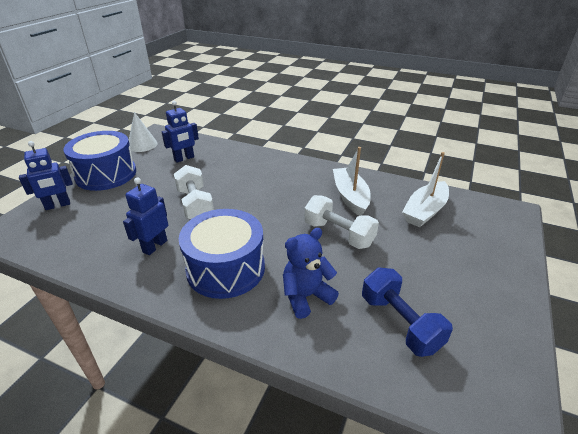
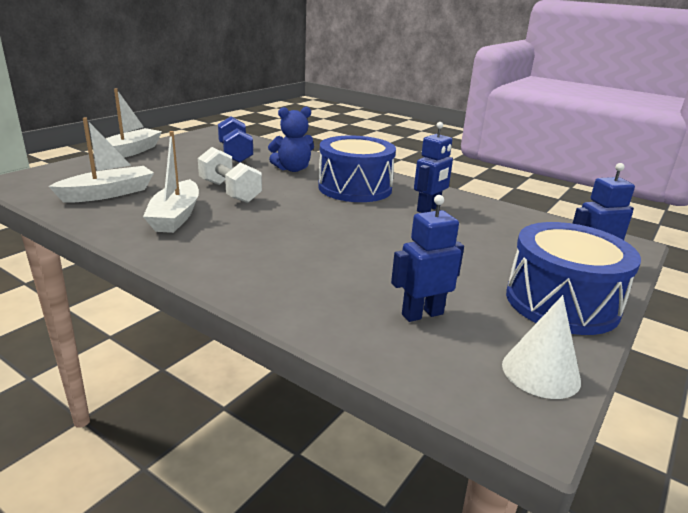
camera: 170 degrees left, 10 degrees down
white dumbbell [174,165,214,219] -> none
none -> white boat [106,88,162,158]

